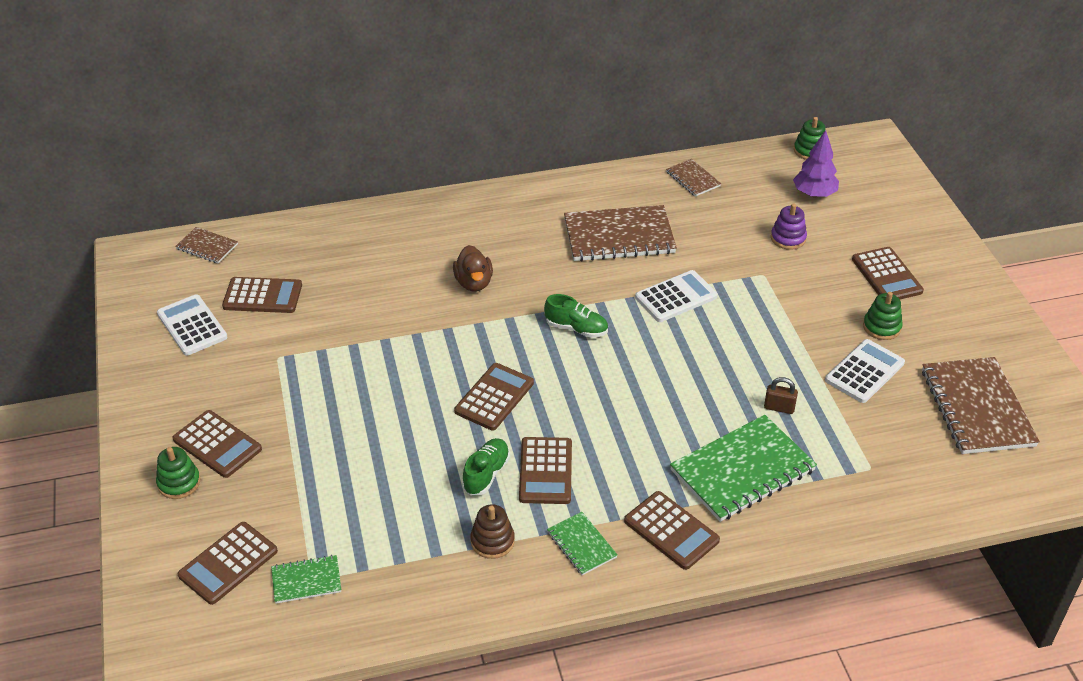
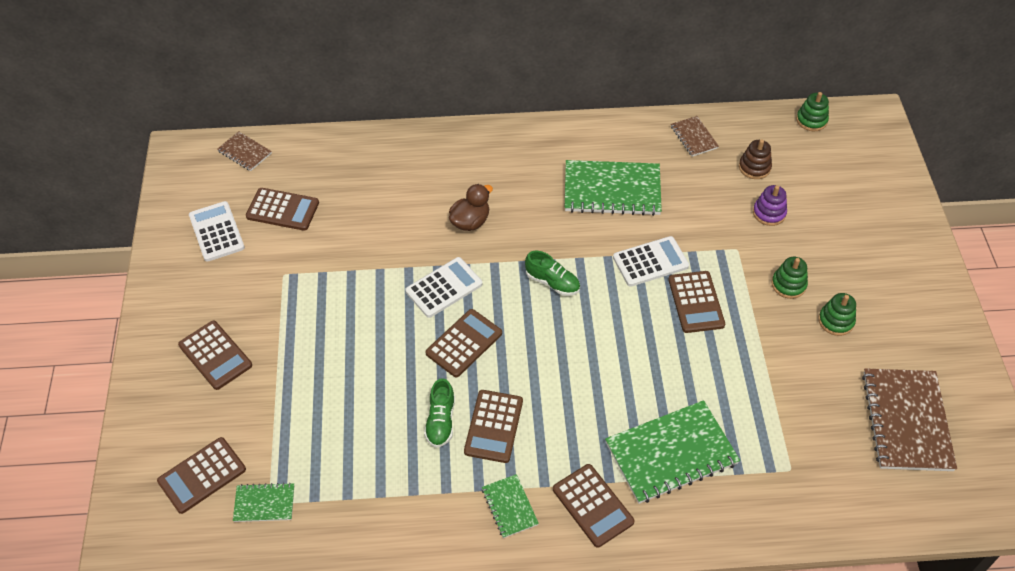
camera: 10 degrees right, 10 degrees up
green stacking toy [156,447,200,499] -> green stacking toy moved to [772,257,808,299]
brown duck [453,245,493,291] -> brown duck turned 135 degrees counterclockwise [449,184,493,231]
green shoe [462,438,510,495] -> green shoe turned 150 degrees clockwise [424,378,455,448]
brown stacking toy [470,504,515,559] -> brown stacking toy moved to [739,139,772,179]
brown notebook [564,205,677,261] -> green notebook [565,160,662,216]
brown padlock [764,377,798,414] -> none
purple tree [793,130,839,198] -> none
white calculator [825,339,905,403] -> white calculator moved to [405,257,483,318]
brown calculator [852,247,924,299] -> brown calculator moved to [668,271,725,333]

